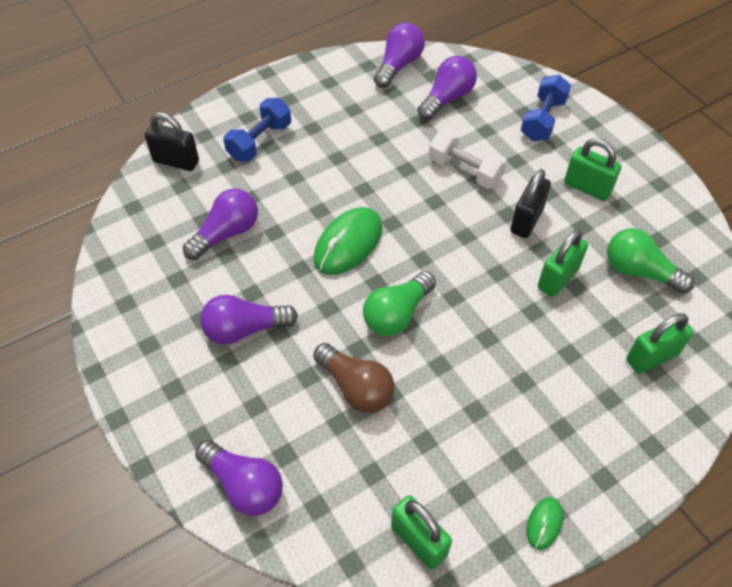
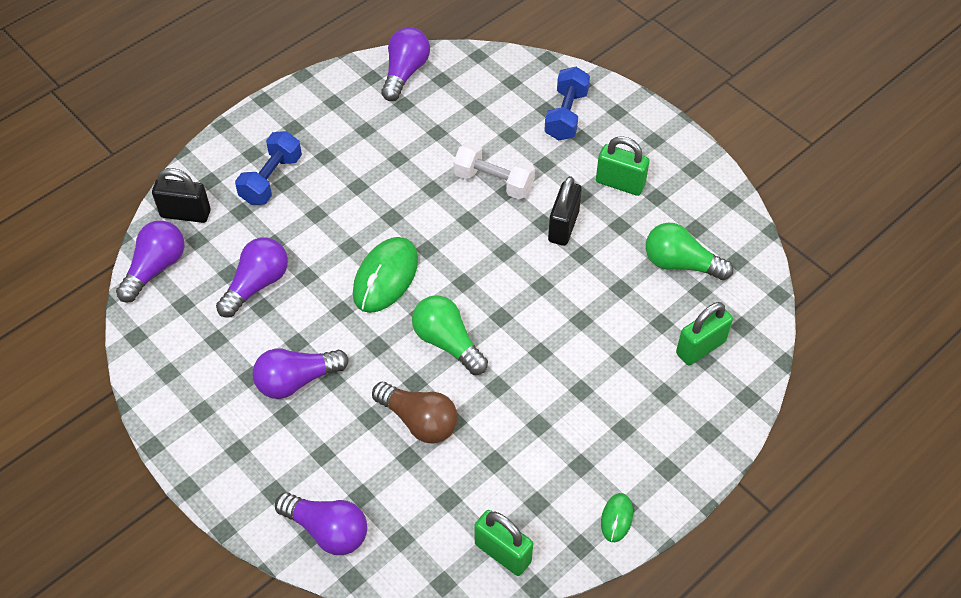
camera: 10 degrees left, 0 degrees up
green light bulb [363,271,436,336] -> green light bulb turned 105 degrees clockwise [412,295,488,375]
purple light bulb [417,56,477,120] -> purple light bulb moved to [116,221,184,303]
green padlock [538,229,588,297] -> none

